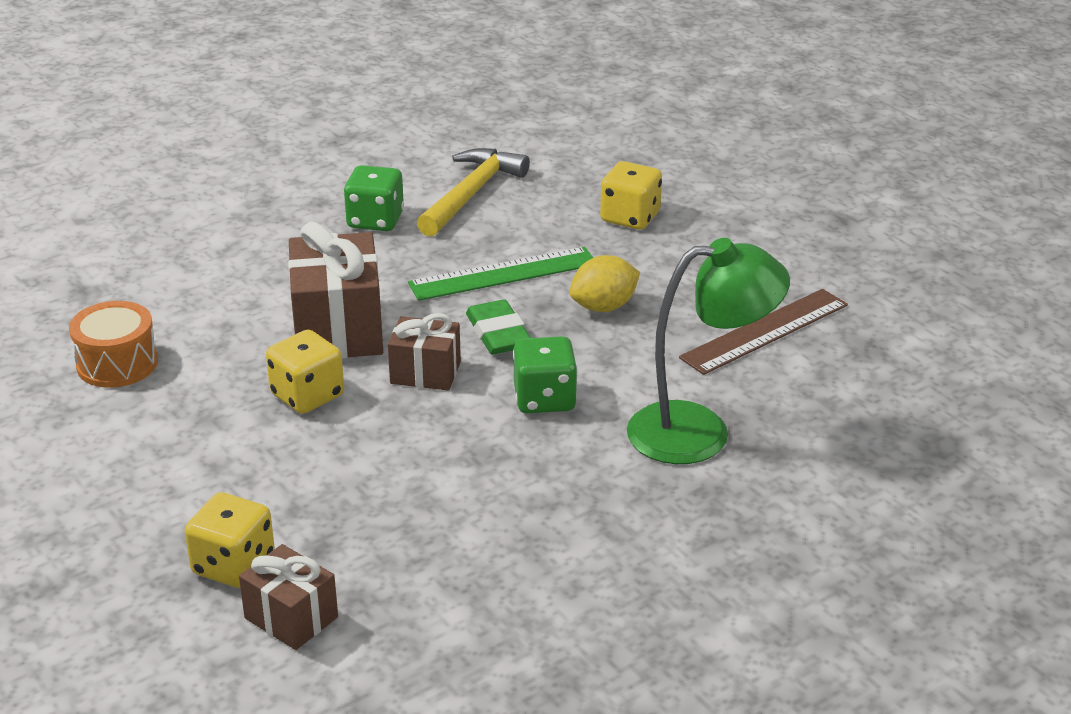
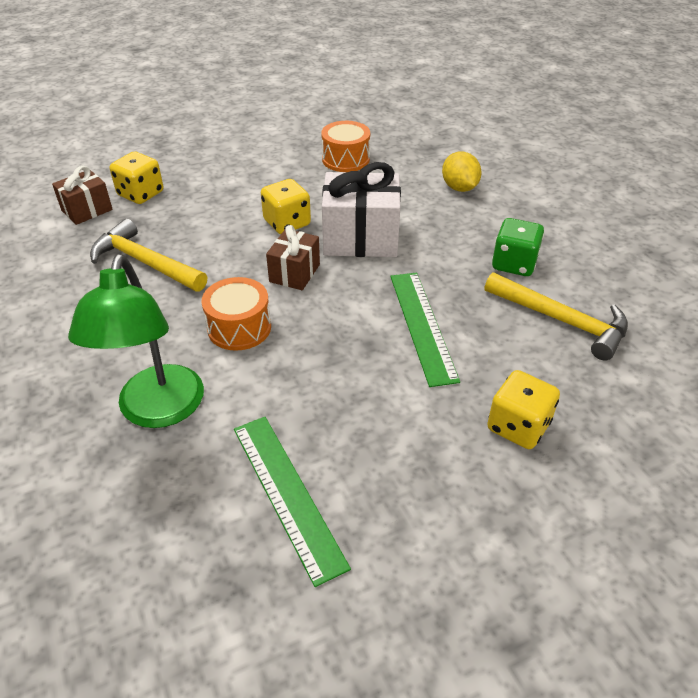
camera: 100 degrees right, 10 degrees up
brown gift [288,221,383,358] -> white gift [322,162,401,257]
green eraser [466,299,531,354] -> none
green dice [513,336,578,413] -> orange drum [202,277,271,351]
yellow lemon [569,255,640,312] -> yellow lemon moved to [442,151,482,192]
brown ruler [679,289,848,375] -> green ruler [234,417,351,587]
none -> yellow hammer [90,219,207,292]

